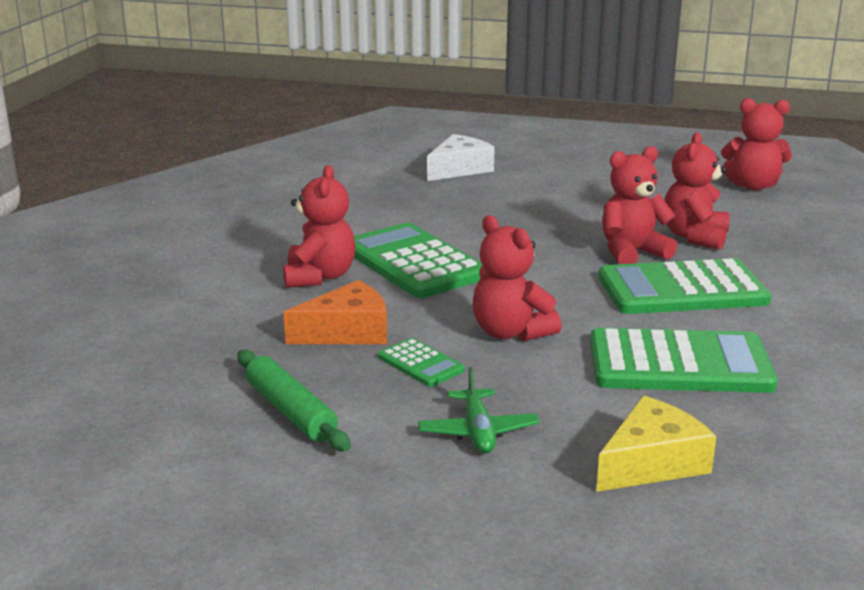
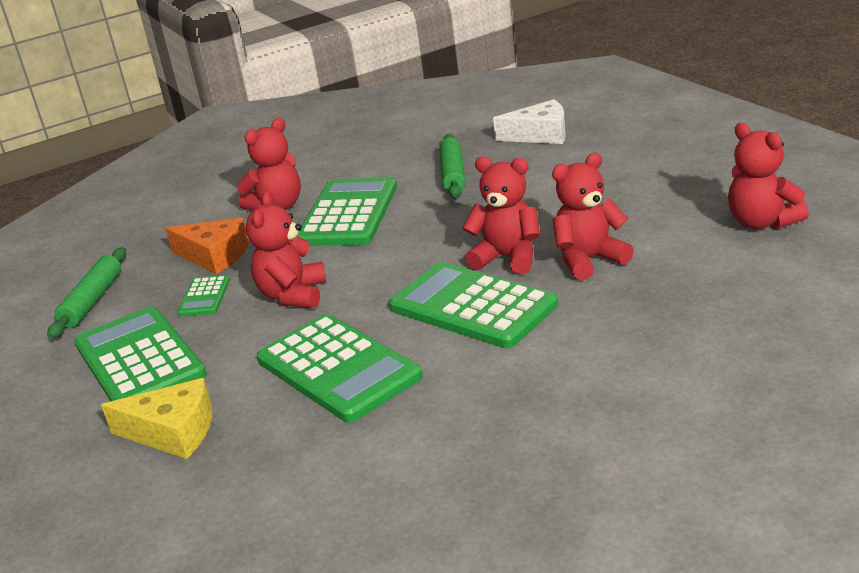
camera: 50 degrees right, 5 degrees up
green plane [418,367,539,453] -> green calculator [74,307,206,401]
none -> green rolling pin [439,134,465,198]

